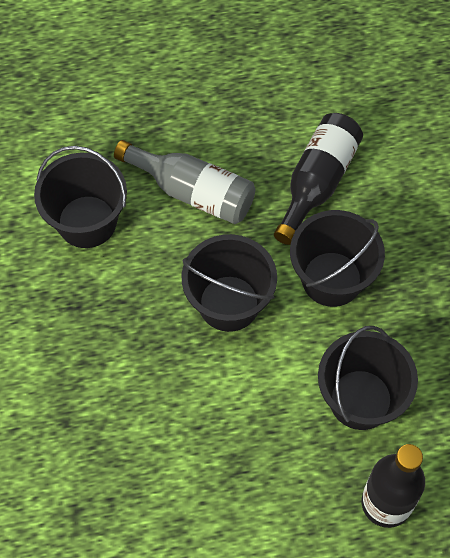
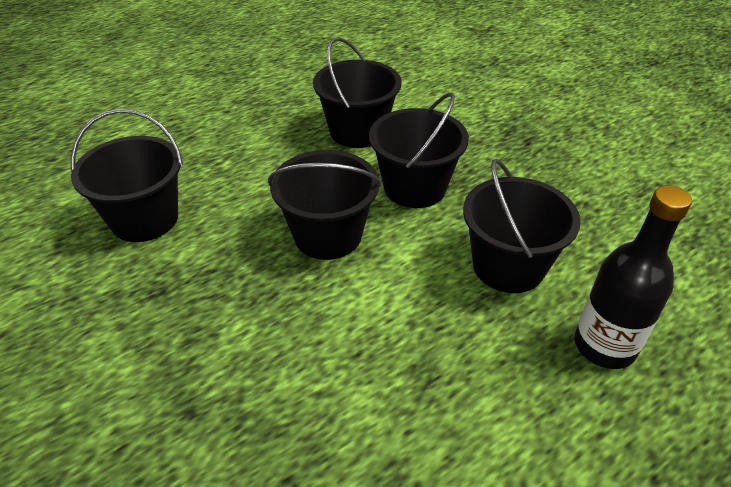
camera: 25 degrees left, 20 degrees down
grey bottle [114,140,255,224] -> none
black bottle [274,113,363,245] -> black bucket [313,37,402,148]

